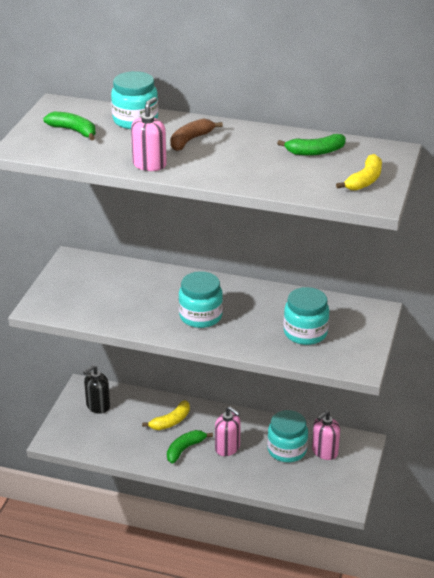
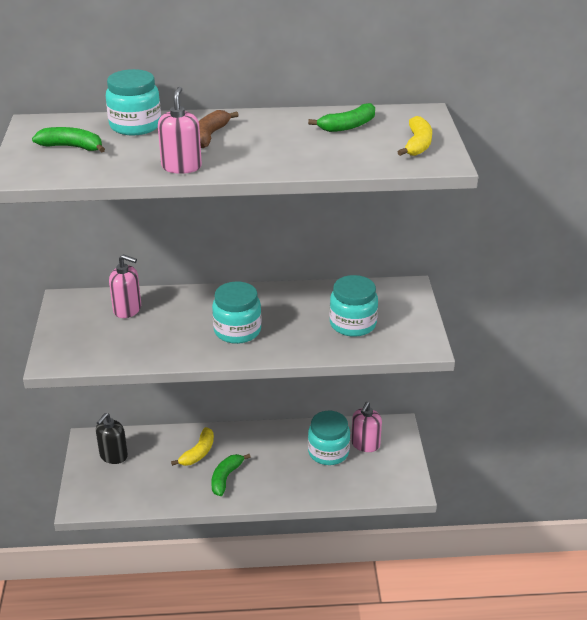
camera: 20 degrees left, 0 degrees up
pink soap dispenser [215,407,241,456] -> pink soap dispenser moved to [109,254,141,318]

